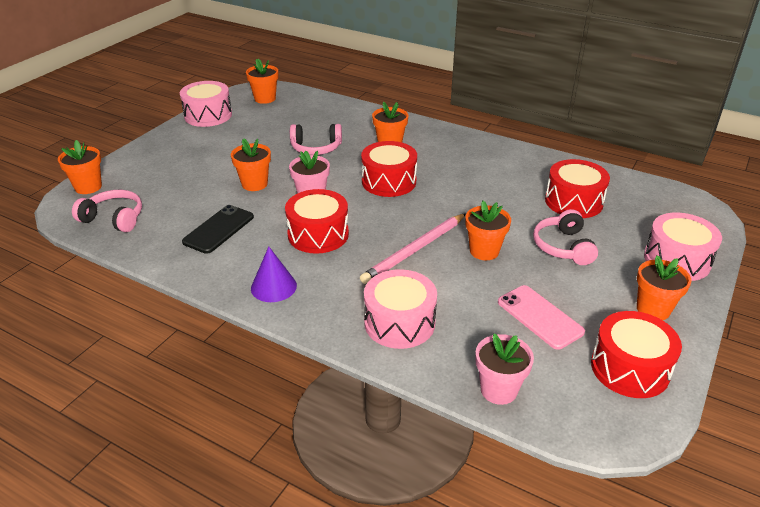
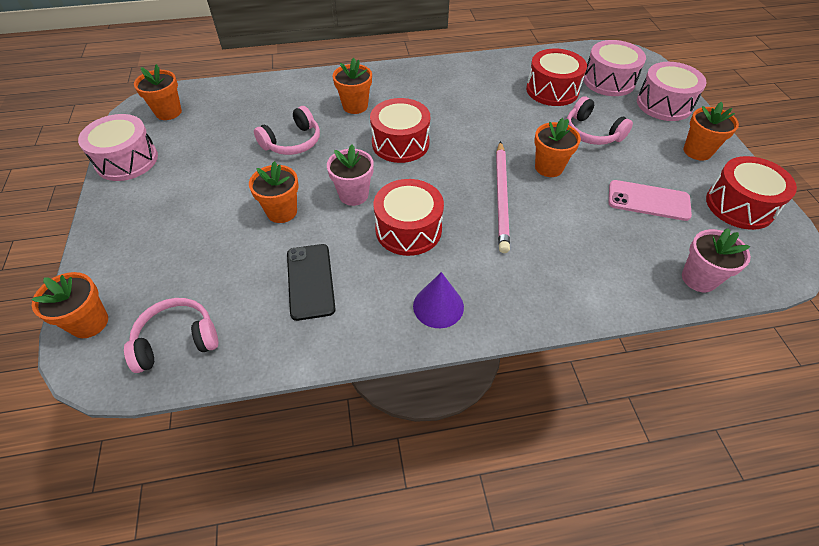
camera: 40 degrees left, 15 degrees up
pink drum [364,269,437,349] -> pink drum moved to [583,40,646,96]

